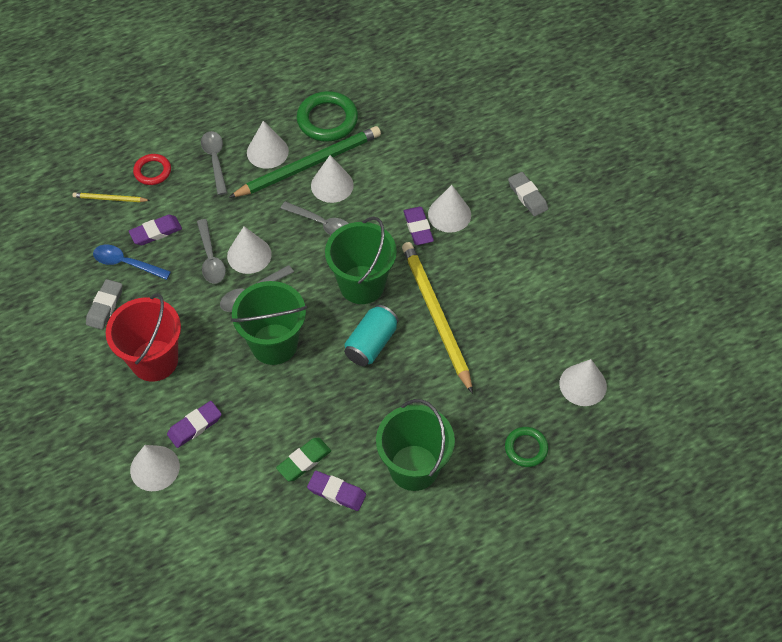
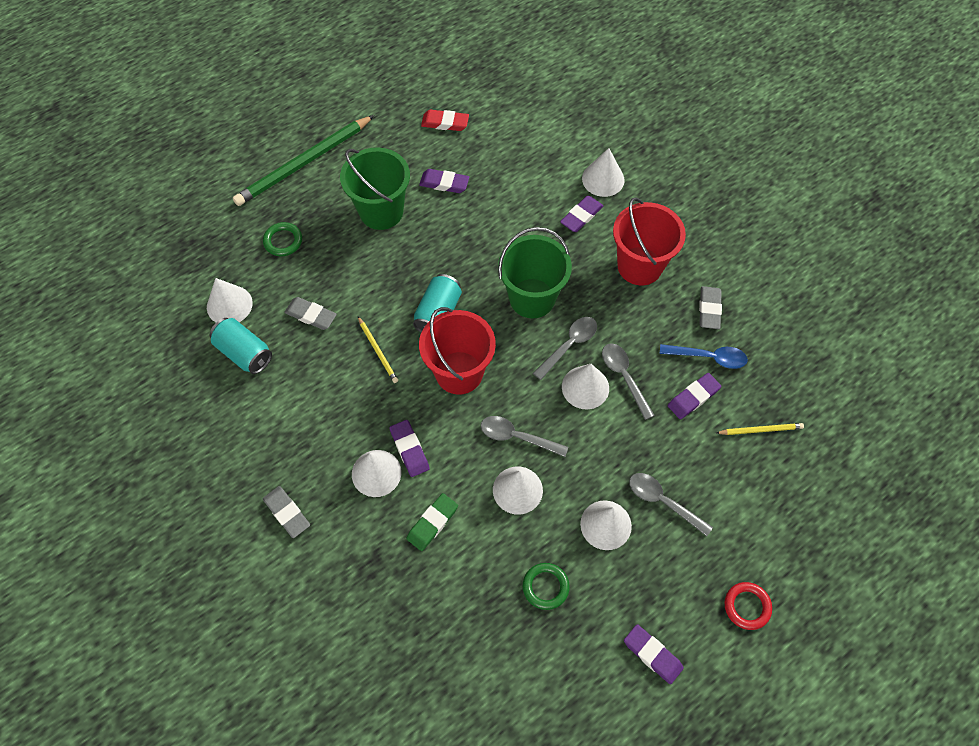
camera: 170 degrees right, 5 degrees up
red ring [133,154,171,185] -> red ring moved to [725,582,772,630]
grey spoon [201,131,227,195] -> grey spoon turned 150 degrees clockwise [629,473,713,536]
green pencil [229,126,381,198] -> green pencil moved to [233,115,374,206]
green eraser [276,438,331,481] -> green eraser moved to [407,493,458,551]
green ring [297,91,358,142] -> green ring [523,563,570,610], size x0.60
green bucket [325,217,397,304] -> red bucket [419,307,496,395]
yellow pencil [402,242,473,394] -> yellow pencil [358,316,398,383], size x0.46
none -> turquoise can [210,318,272,374]
none -> grey eraser [284,297,337,330]
none -> red eraser [421,110,469,131]
none -> purple eraser [624,624,684,684]

